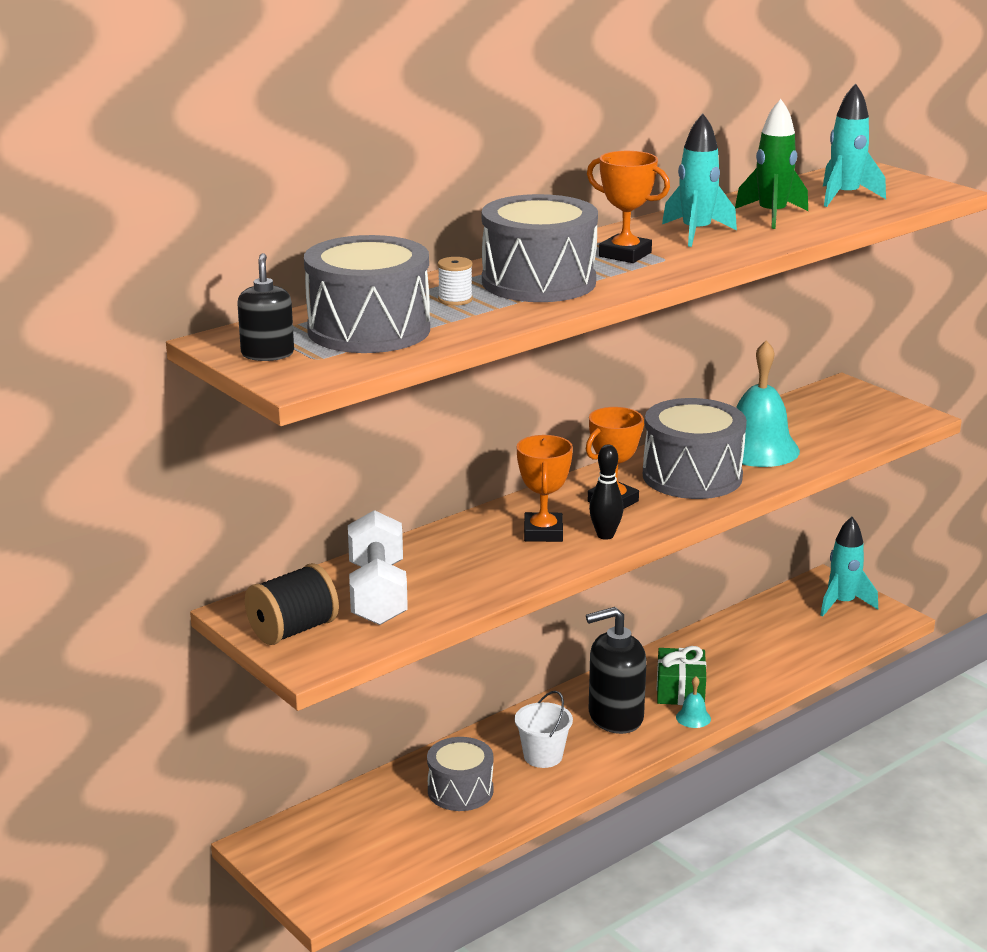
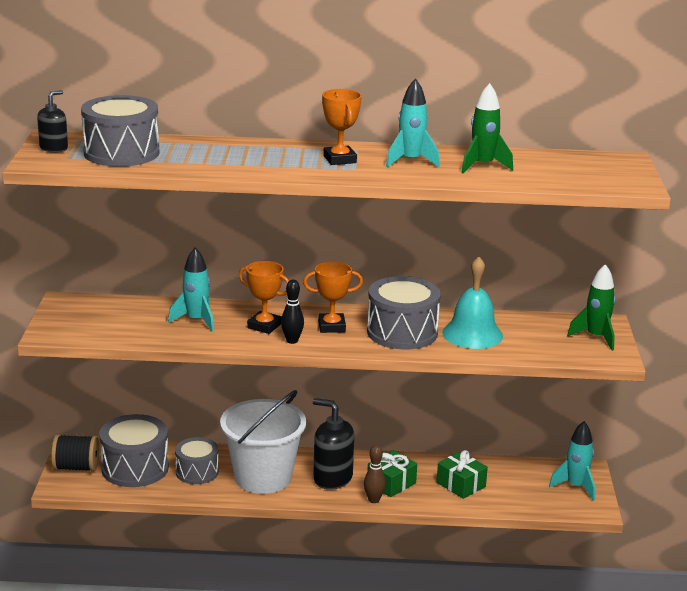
camera: 40 degrees right, 0 degrees up
black spool [245,563,339,645] -> black spool moved to [51,434,99,472]
white dumbbell [348,510,408,625] -> none
white spool [438,257,473,306] -> none
grey drum [482,194,598,302] -> grey drum moved to [99,414,169,487]
white bucket [515,691,573,768] -> white bucket [220,390,306,494], size x2.17
orange trophy [517,435,573,542] -> orange trophy turned 75 degrees clockwise [239,261,289,334]
turquoise bell [676,676,711,728] -> brown bowling pin [364,445,386,503]
turquoise rocket [823,83,886,207] -> turquoise rocket moved to [168,247,214,332]
none -> green gift [437,450,488,499]
none -> green rocket [567,264,616,351]

